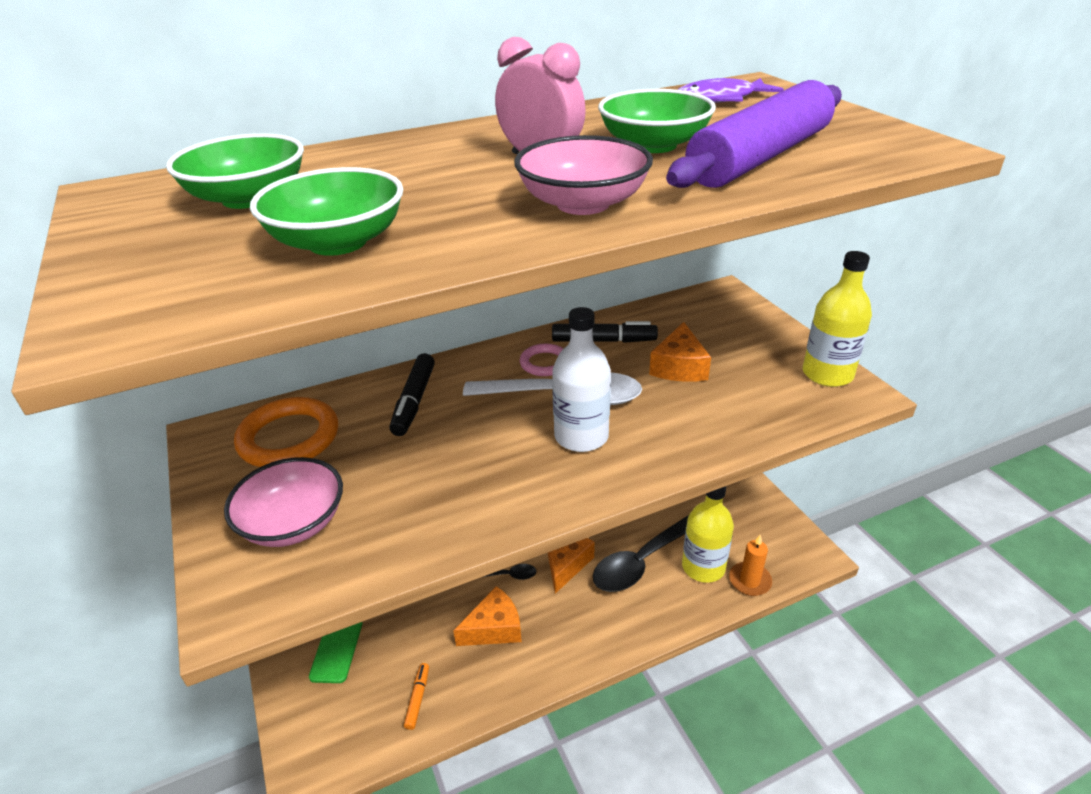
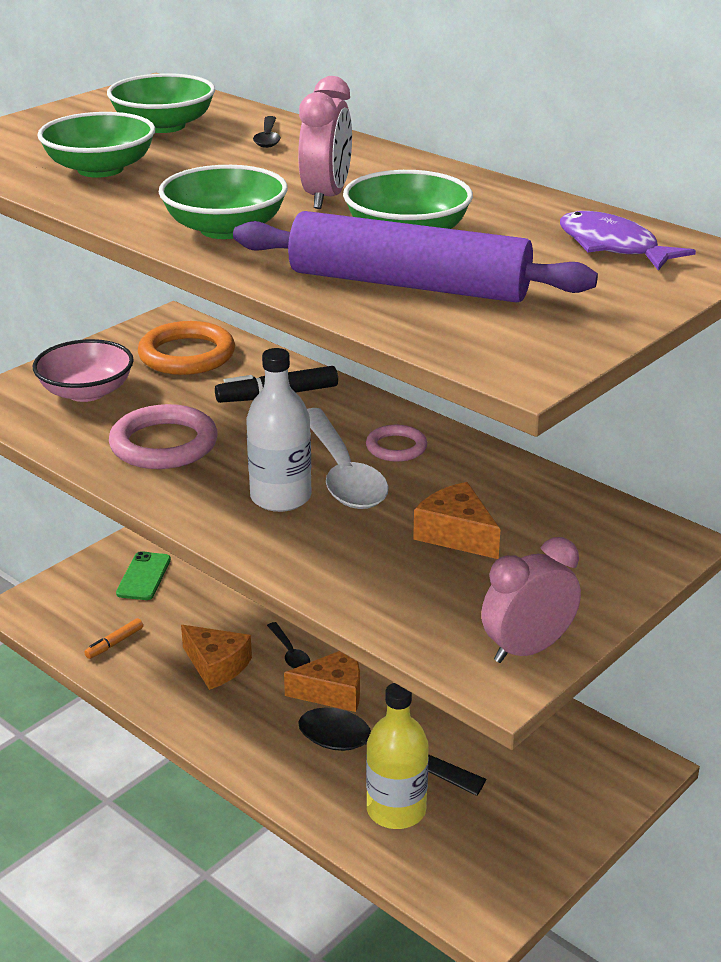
camera: 65 degrees right, 5 degrees down
green phone [309,622,363,683] -> green phone turned 60 degrees counterclockwise [116,551,171,600]
orange marker [404,663,429,730] -> orange marker turned 150 degrees clockwise [84,618,143,659]
pink bowl [514,135,653,215] -> green bowl [159,165,288,239]
black marker [552,321,658,343] -> none
orange cheese [649,322,711,382] -> orange cheese turned 60 degrees clockwise [413,482,500,559]
orange candle [729,535,772,596] -> none
yellow bottle [803,251,872,387] -> pink clock [481,537,581,663]
none -> pink ring [109,404,218,469]
none -> black spoon [253,116,281,148]

